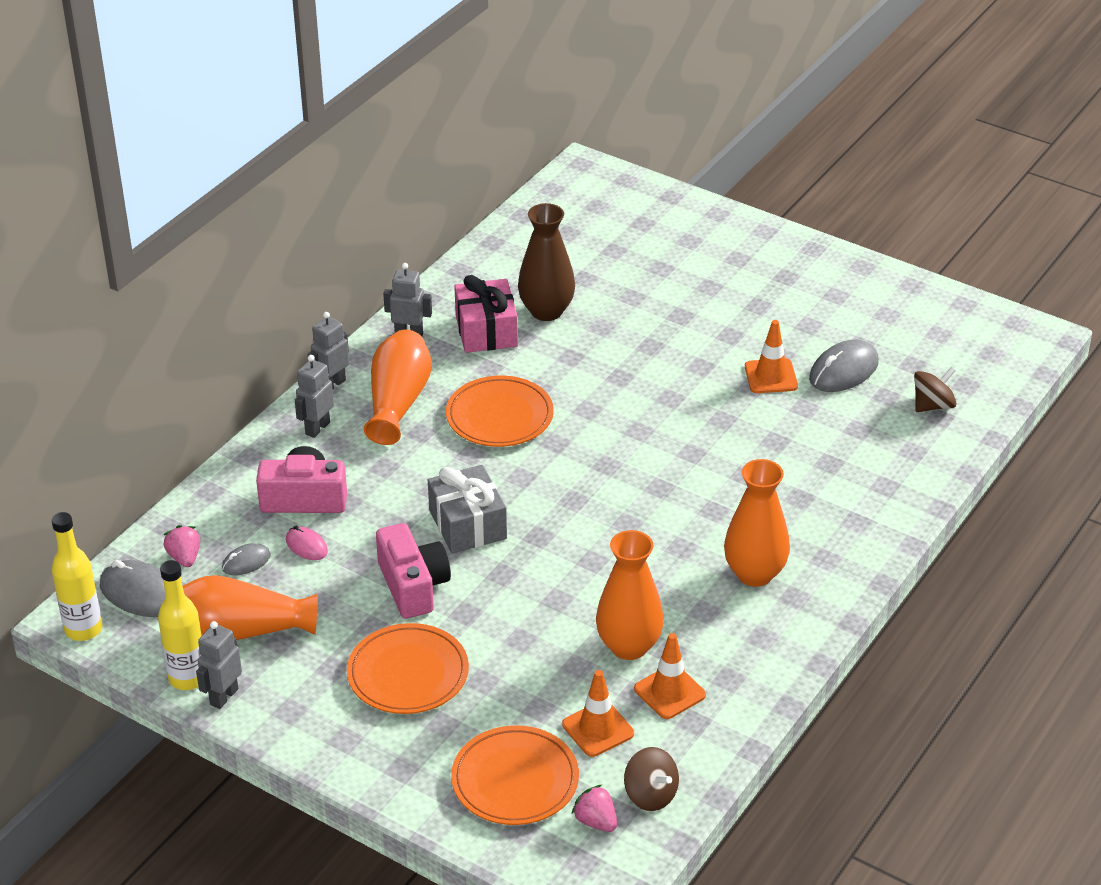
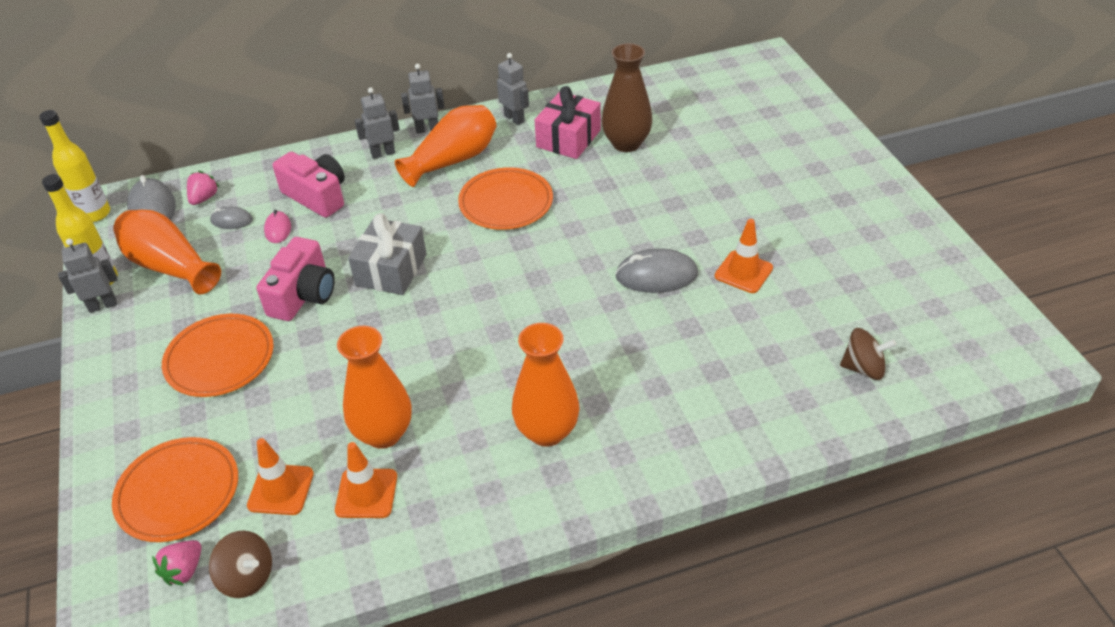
camera: 40 degrees right, 5 degrees up
pink strawberry [572,785,617,832] -> pink strawberry turned 150 degrees counterclockwise [152,540,201,586]
brown spinning top [624,747,679,811] -> brown spinning top turned 60 degrees counterclockwise [209,531,272,598]
grey mouse [809,340,879,392] -> grey mouse moved to [615,248,698,293]

